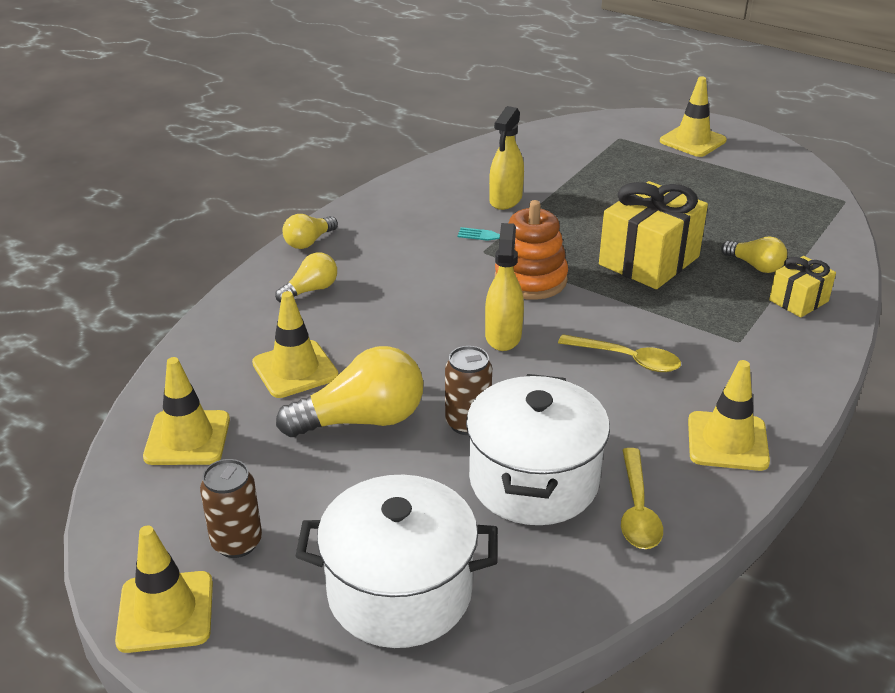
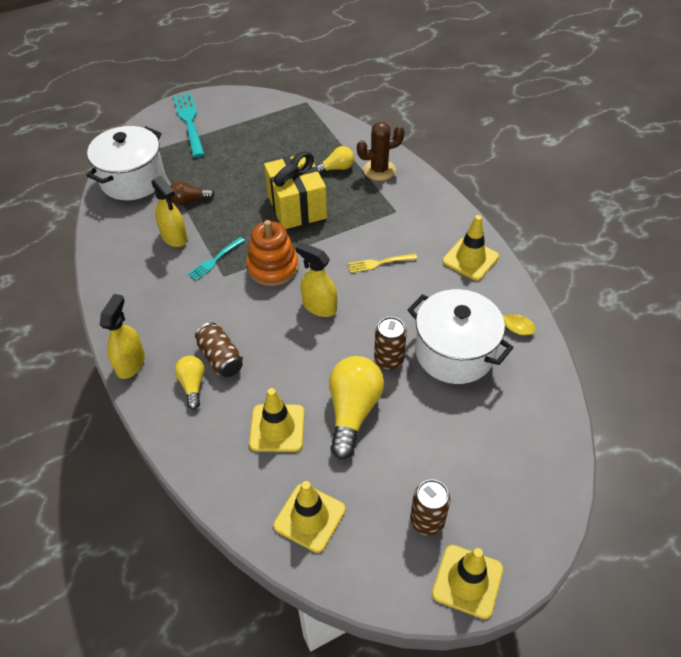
camera: 60 degrees left, 15 degrees up
yellow light bulb [282,214,338,249] -> yellow spray bottle [100,294,145,379]
white pot [296,475,498,648] -> white pot moved to [86,126,165,200]
yellow spoon [558,334,681,372] -> yellow fork [348,254,417,273]
yellow traffic cone [660,76,727,157] -> turquoise fork [173,93,205,157]
yellow gift [769,256,836,318] -> brown cactus [357,122,405,181]
none -> brown light bulb [170,181,214,205]
none -> brown can [195,322,243,377]

